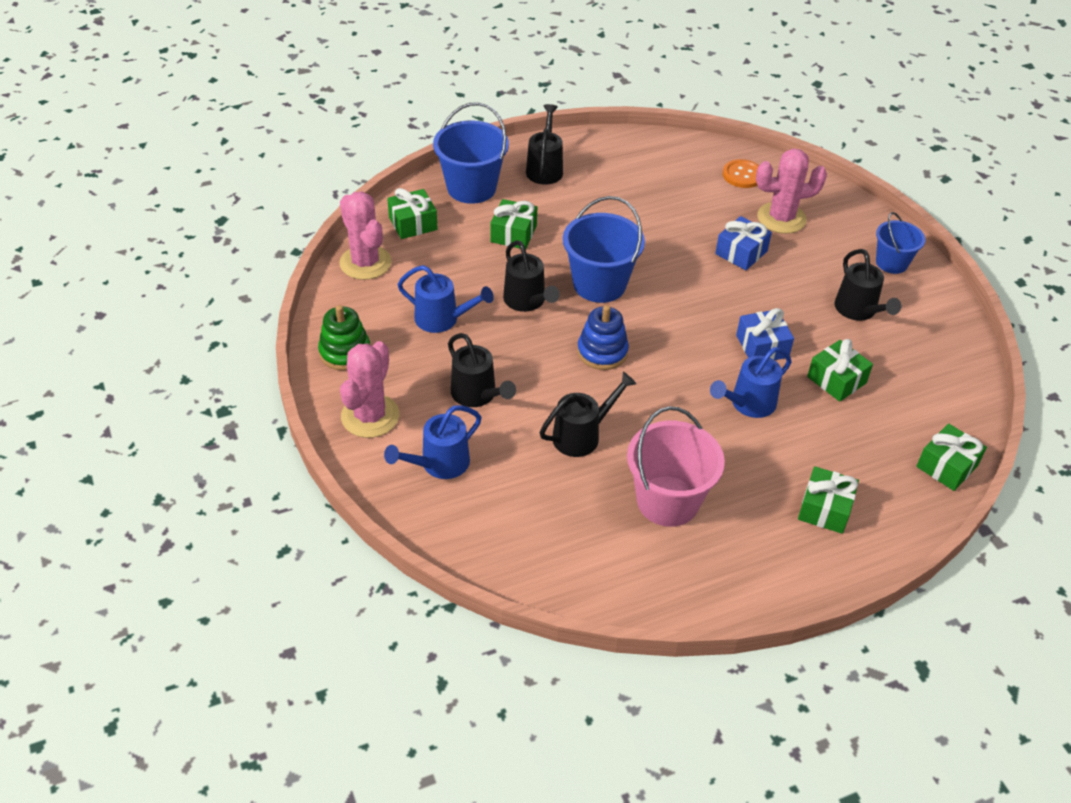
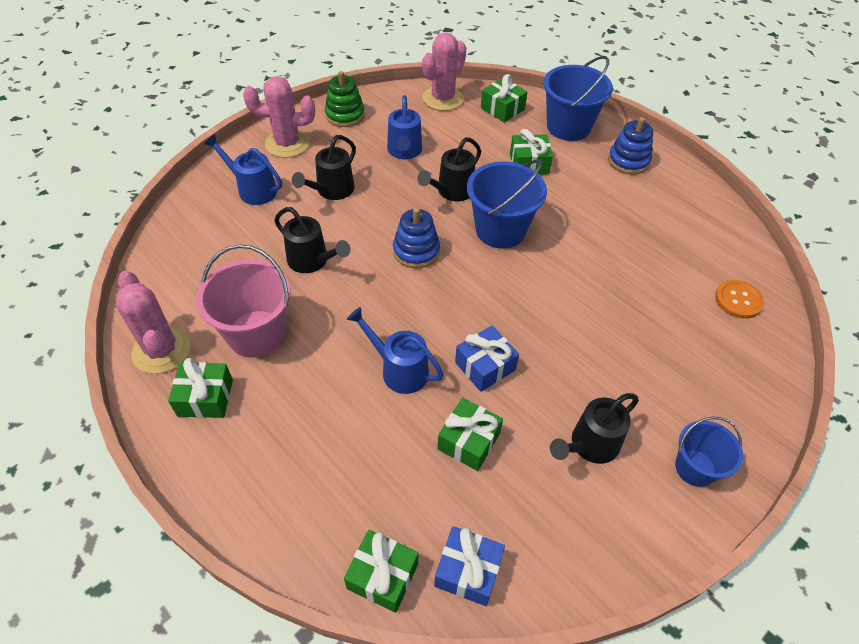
camera: 70 degrees right, 5 degrees up
black watering can [526,104,563,185] -> blue stacking toy [608,117,653,174]
blue gift [715,216,772,270] -> blue gift moved to [434,526,505,606]
pink cactus [756,149,827,234] -> pink cactus moved to [116,271,191,374]
green gift [798,466,859,534] -> green gift moved to [168,358,233,418]

